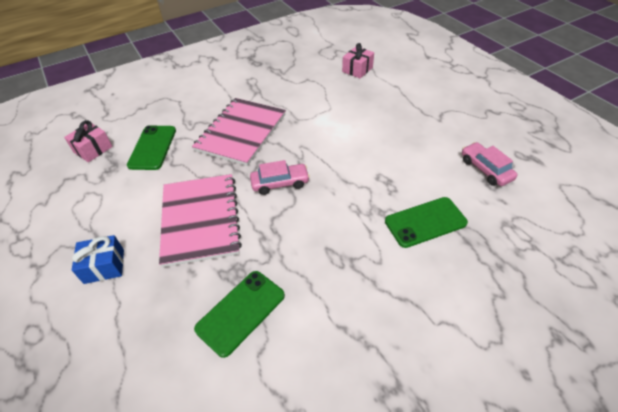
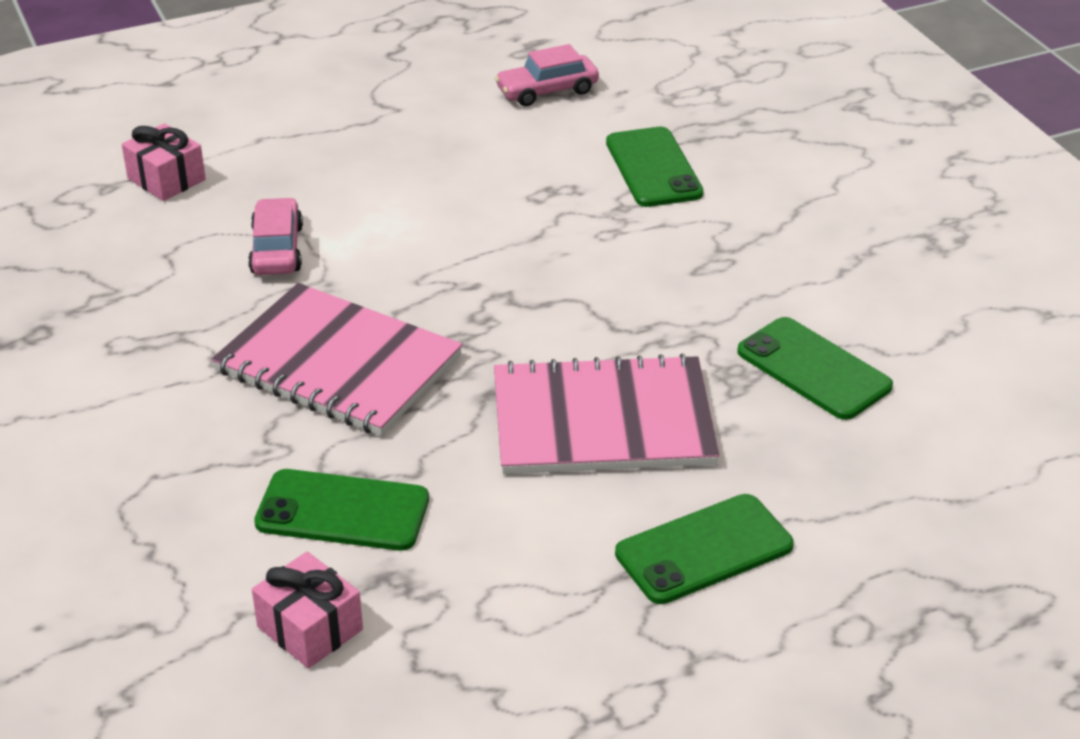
camera: 85 degrees left, 10 degrees down
blue gift [72,235,124,284] -> green phone [615,494,794,604]
pink car [250,160,310,195] -> pink car moved to [248,198,303,275]

